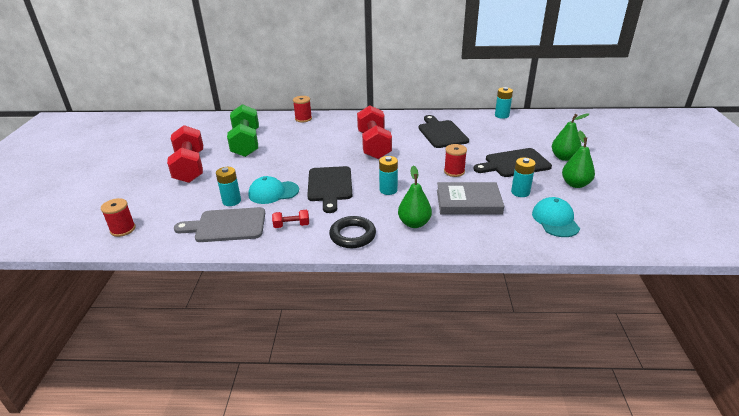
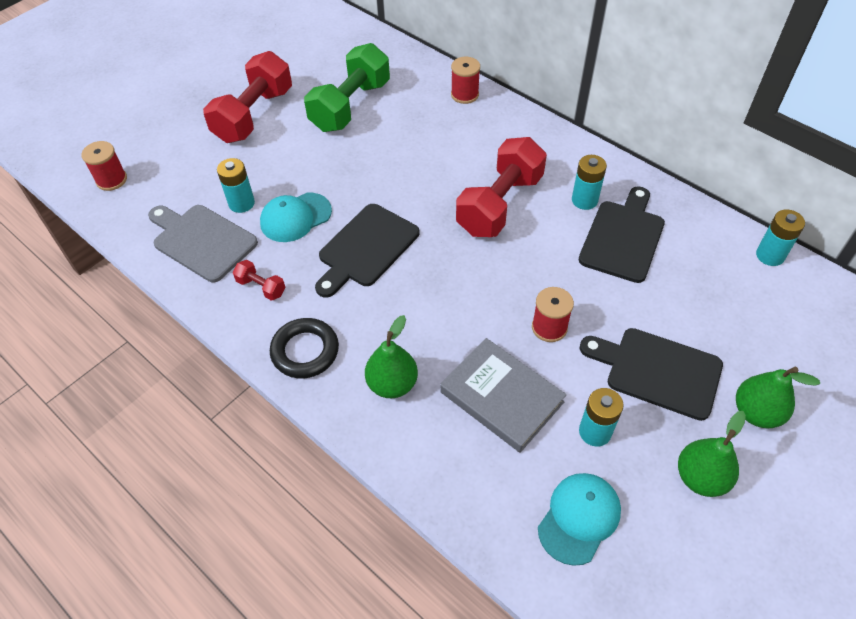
camera: 40 degrees right, 20 degrees up
turquoise cap [248,176,299,204] -> turquoise cap turned 60 degrees counterclockwise [260,192,332,242]
turquoise battery [379,156,398,195] -> turquoise battery moved to [572,155,607,210]

